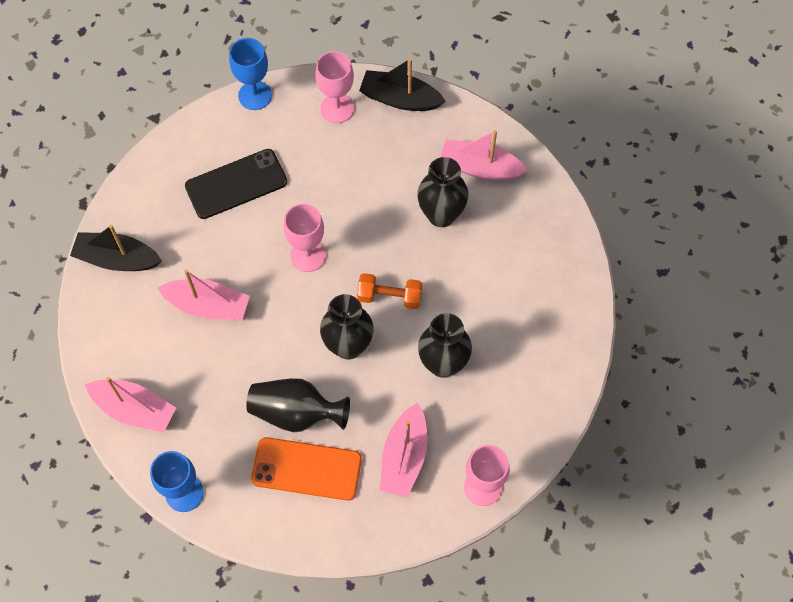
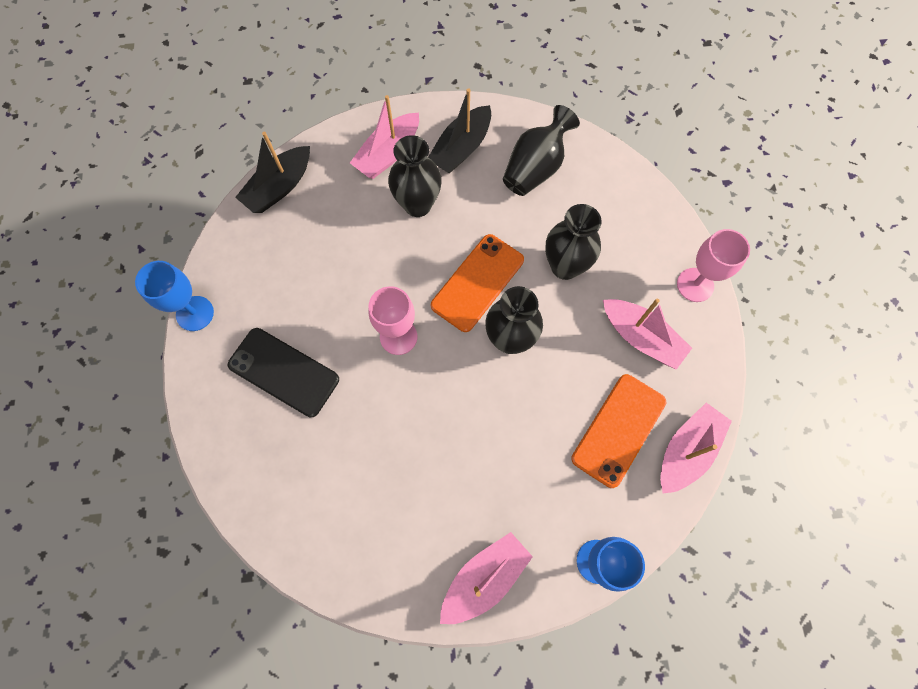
camera: 65 degrees left, 5 degrees up
black boat [70,225,162,271] -> black boat moved to [428,88,491,174]
pink boat [158,269,250,320] -> pink boat moved to [660,403,732,494]
black phone [185,149,287,219] -> black phone turned 60 degrees counterclockwise [228,328,339,417]
black vase [246,378,350,432] -> black vase moved to [503,105,580,196]
pink goblet [315,51,354,123] -> none
orange dumbbell [357,273,422,309] -> orange phone [431,234,524,332]

